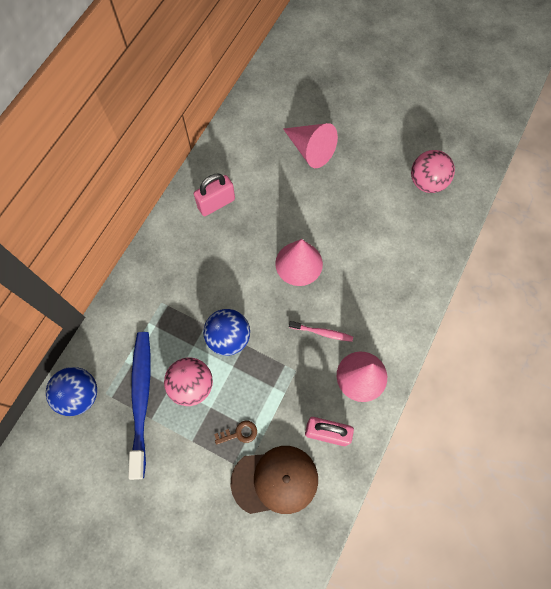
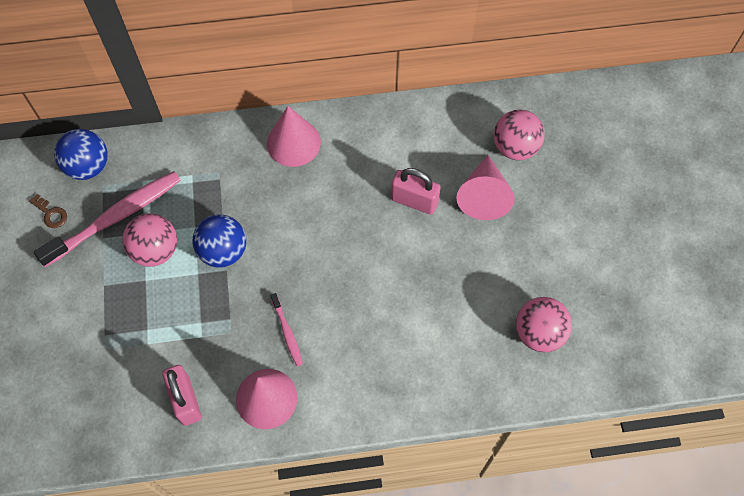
camera: 55 degrees right, 5 degrees down
blue toothbrush [128,332,151,480] -> pink toothbrush [34,171,181,267]
pink padlock [194,174,235,216] -> pink padlock moved to [391,168,441,215]
brown key [214,421,257,445] -> brown key moved to [29,194,67,228]
brown cap [231,446,318,514] -> none
pink cone [275,239,323,286] -> pink cone moved to [267,106,321,167]
none -> pink ball [494,110,545,160]

